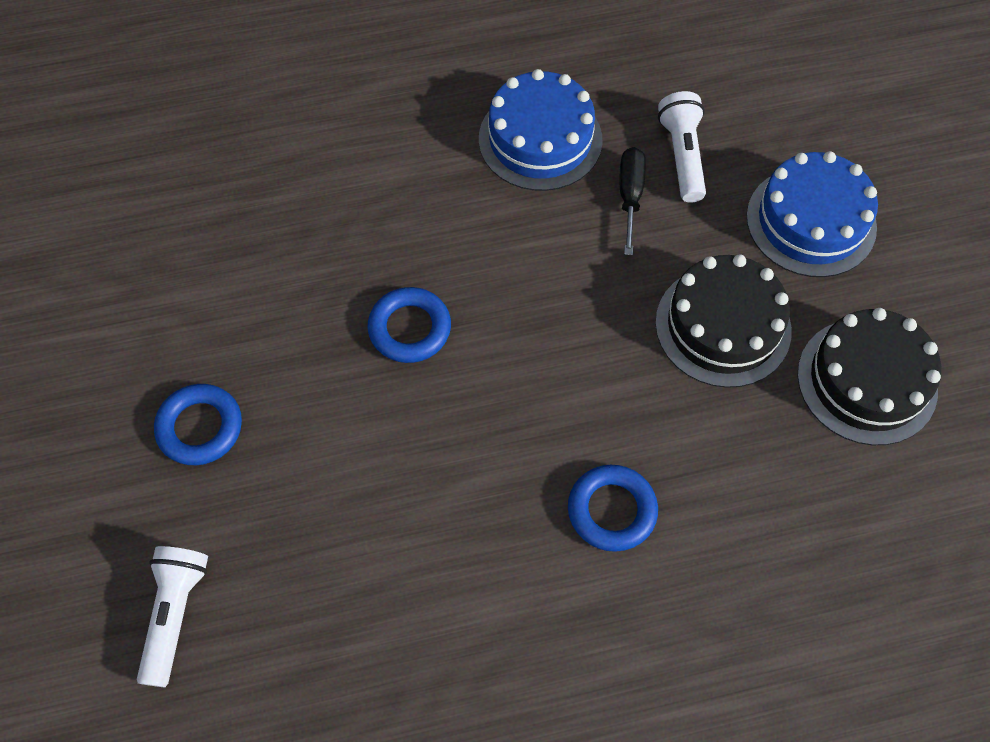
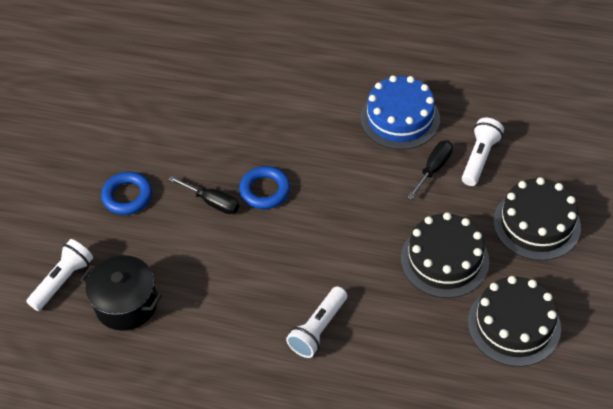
camera: 30 degrees right, 10 degrees down
blue ring [568,465,658,552] -> white flashlight [286,286,347,358]
blue cake [746,151,878,277] -> black cake [494,177,581,261]
none -> black pot [80,255,162,331]
none -> black screwdriver [168,176,239,214]

